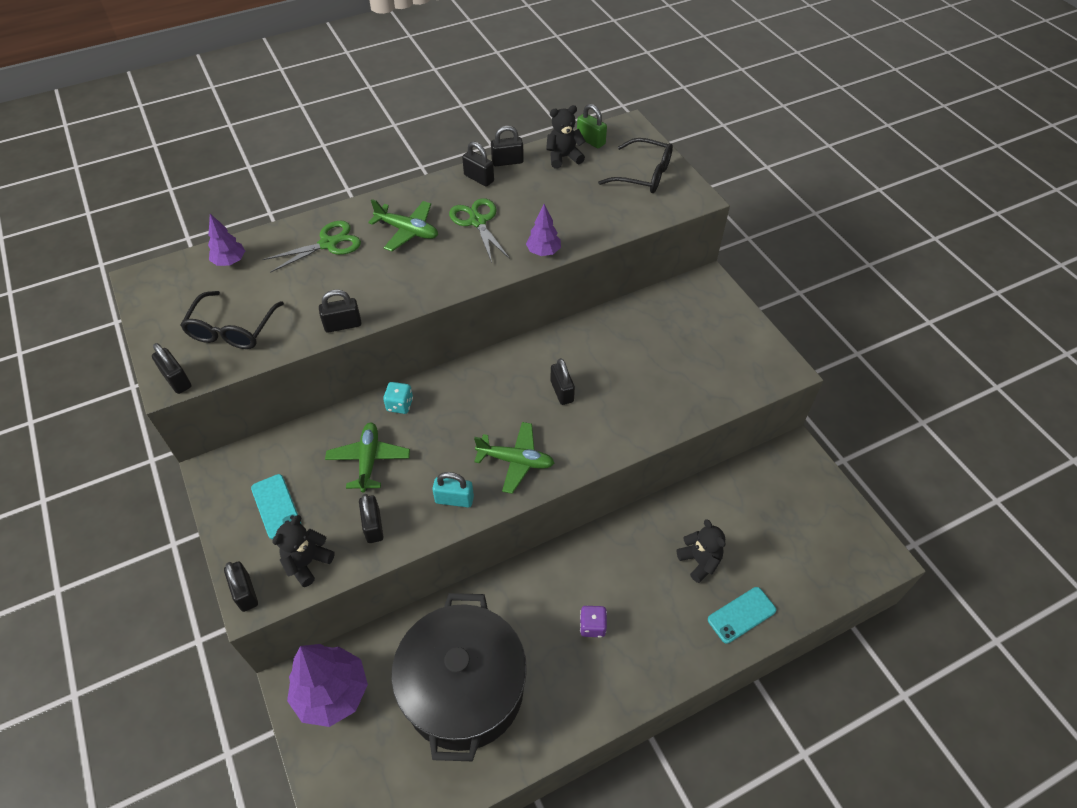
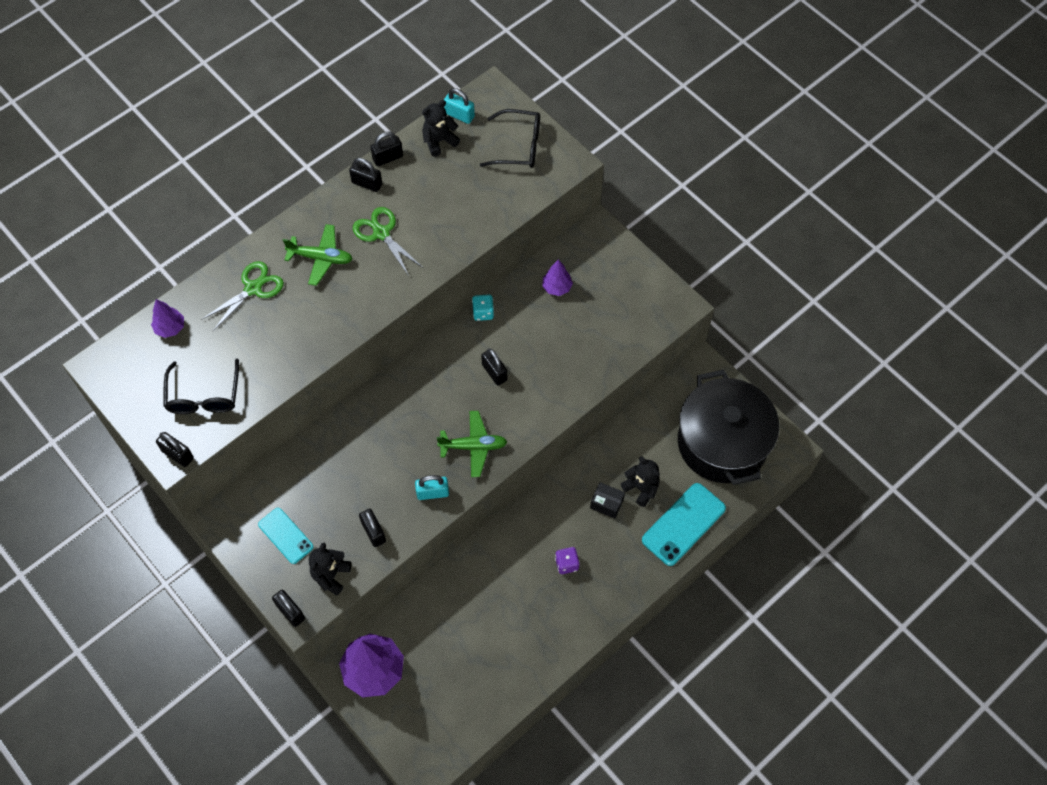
camera: 15 degrees left, 10 degrees up
black padlock [319,290,362,333] -> none
green plane [325,422,410,493] -> none
turquoise dice [383,382,413,414] -> turquoise dice moved to [472,295,494,321]
black pot [392,593,527,761] -> black pot moved to [678,370,779,485]
purple tree [526,204,561,256] -> purple tree moved to [542,259,573,296]
green padlock [577,104,607,148] -> turquoise padlock [444,88,475,124]
turquoise phone [708,587,776,644] -> turquoise phone [642,483,726,566], size x1.59
none -> black box [590,482,625,519]

